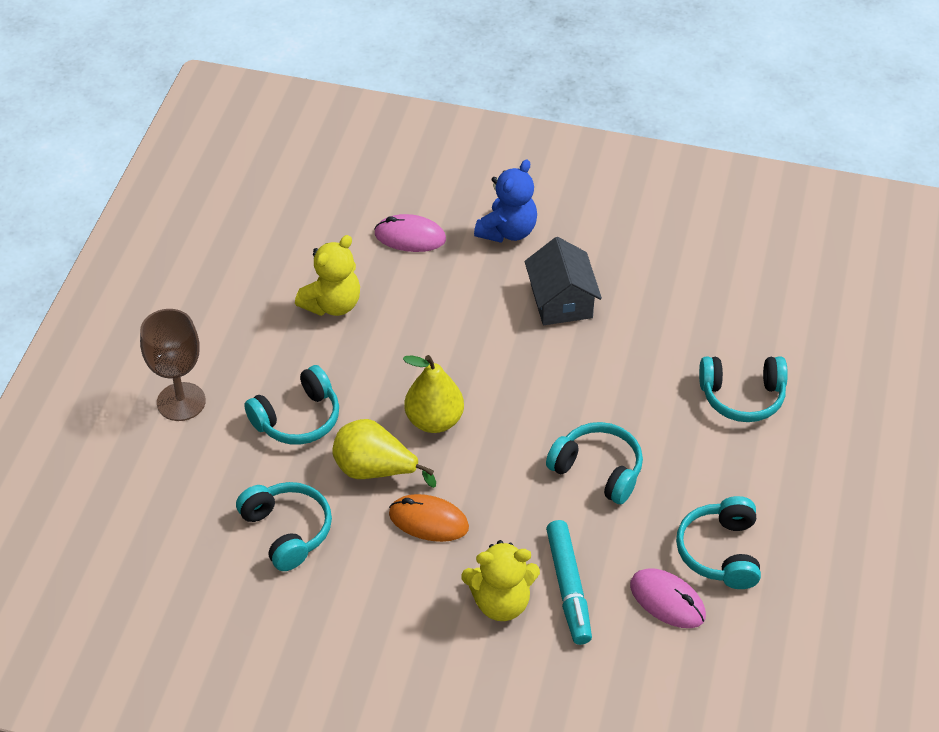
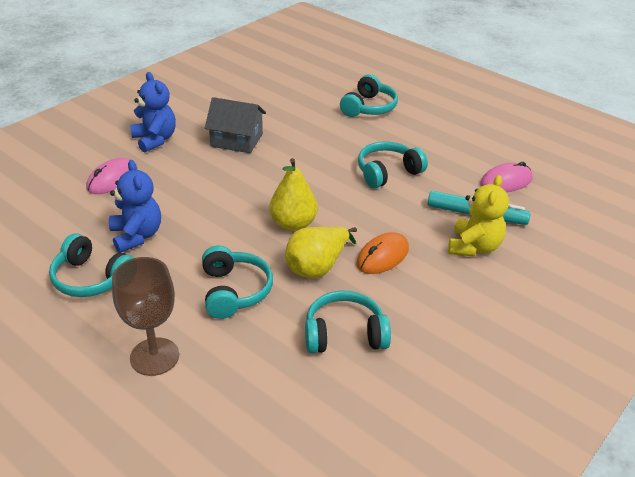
camera: 65 degrees left, 10 degrees down
yellow teddy bear [295,235,360,316] -> blue teddy bear [109,160,161,253]
turquoise headphones [676,496,761,589] -> turquoise headphones moved to [49,233,134,297]

